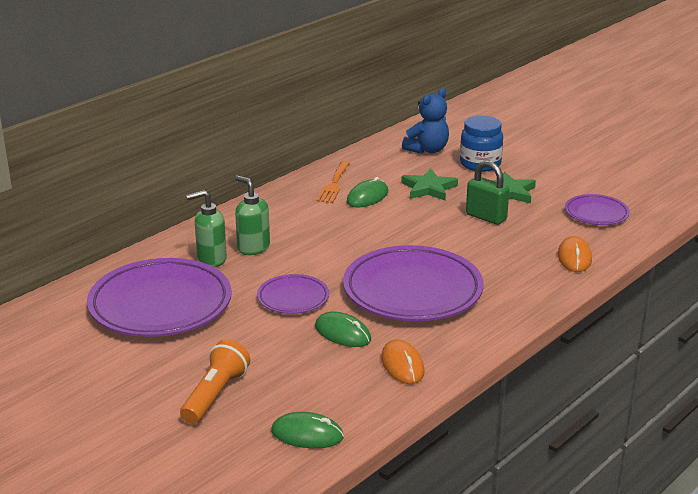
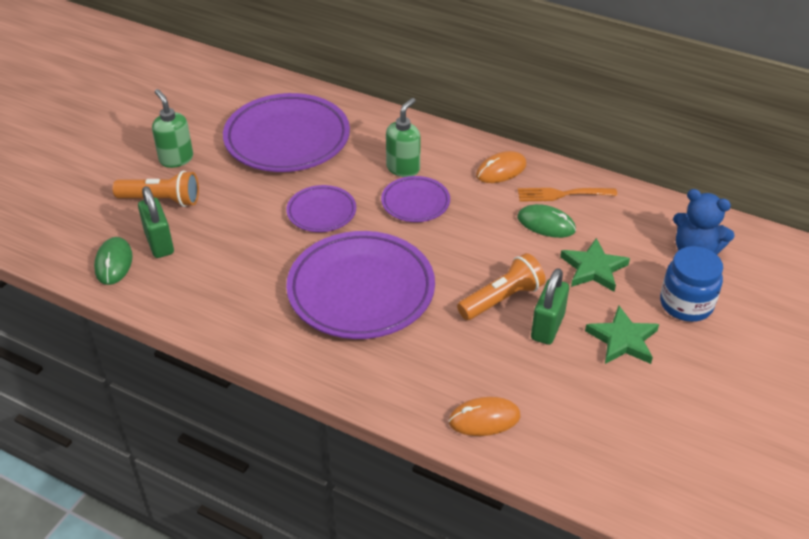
camera: 75 degrees right, 15 degrees up
green soap dispenser [186,190,227,267] -> green soap dispenser moved to [152,89,193,168]
green mouse [315,312,371,347] -> none
orange mouse [381,339,425,384] -> orange mouse moved to [476,151,526,183]
purple plate [565,194,630,225] -> purple plate moved to [381,176,450,222]
none -> green padlock [138,186,174,258]
none -> orange flashlight [457,253,545,320]

